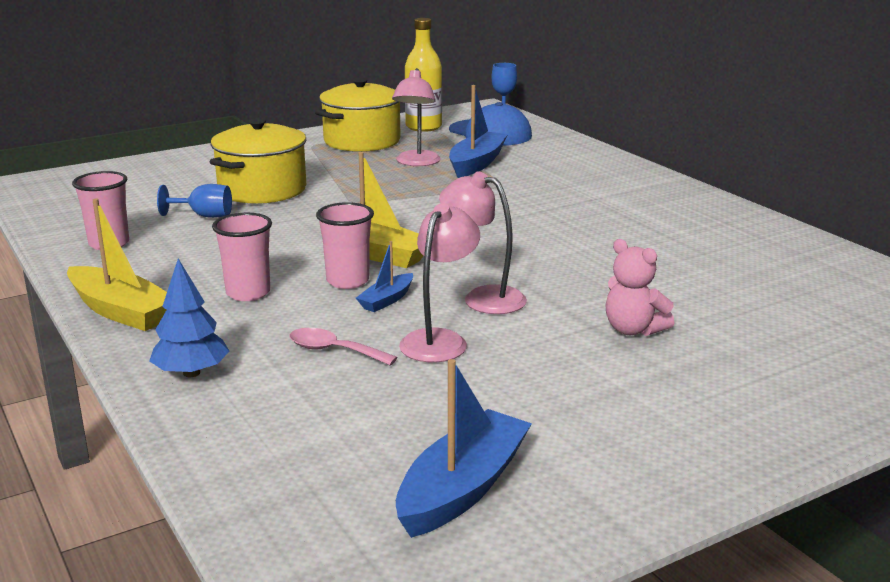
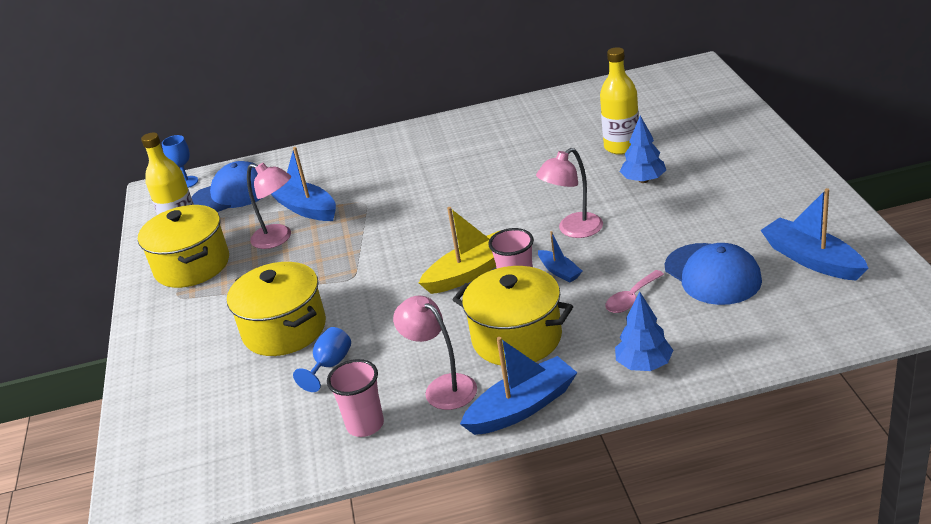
camera: 65 degrees left, 10 degrees up
yellow boat [67,199,167,331] -> blue boat [460,337,577,435]
pink cup [212,213,272,301] -> yellow pot [453,266,573,365]
pink lamp [399,203,480,362] -> pink lamp moved to [393,295,477,410]
pink teddy bear [605,239,674,336] -> blue tree [620,116,666,183]
none -> yellow bottle [600,47,639,155]
none -> blue cap [665,243,762,305]

